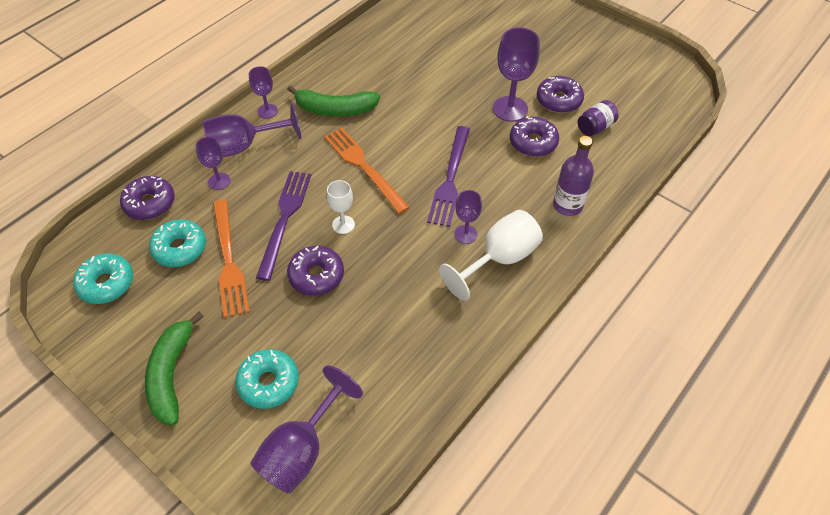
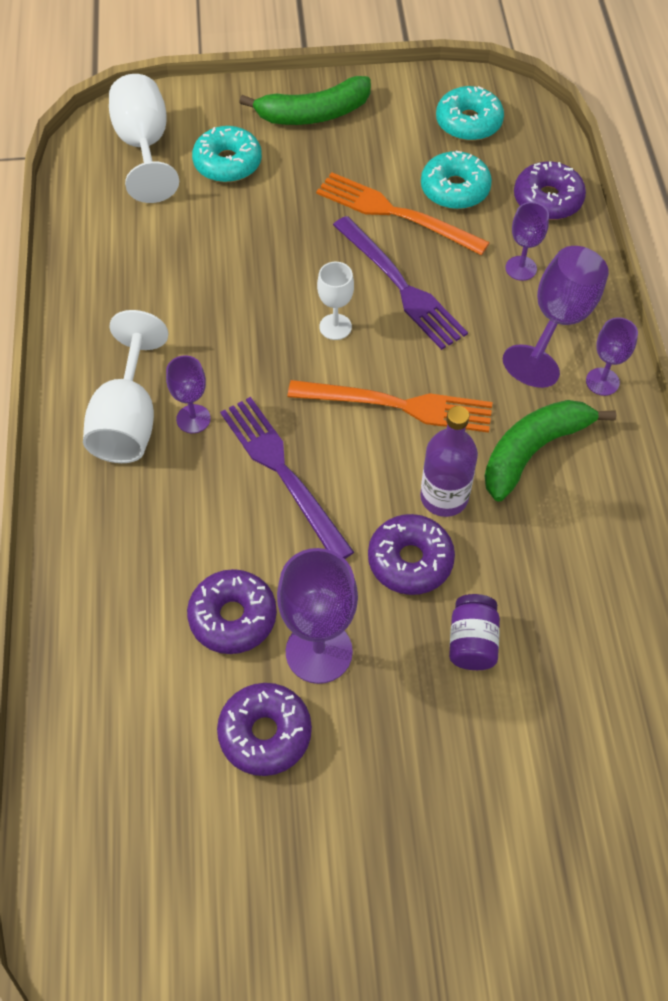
camera: 135 degrees right, 5 degrees up
green banana [145,312,204,426] -> green banana turned 120 degrees clockwise [239,76,371,125]
purple goblet [250,365,363,494] -> white goblet [109,74,179,203]
purple donut [287,246,344,296] -> purple donut moved to [368,514,455,595]
purple bottle [553,136,594,216] -> purple bottle moved to [420,406,478,517]
purple jar [578,100,619,136] -> purple jar moved to [449,594,500,670]

